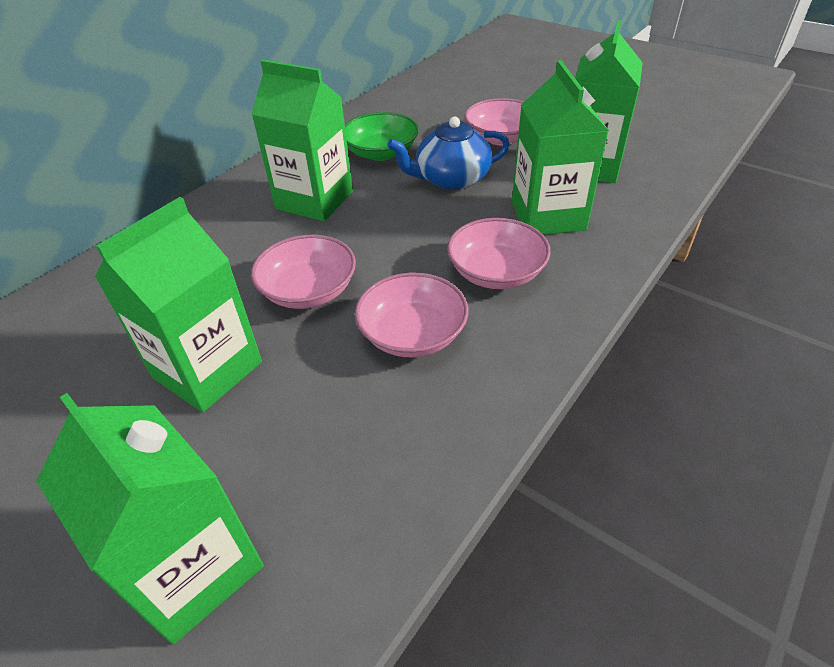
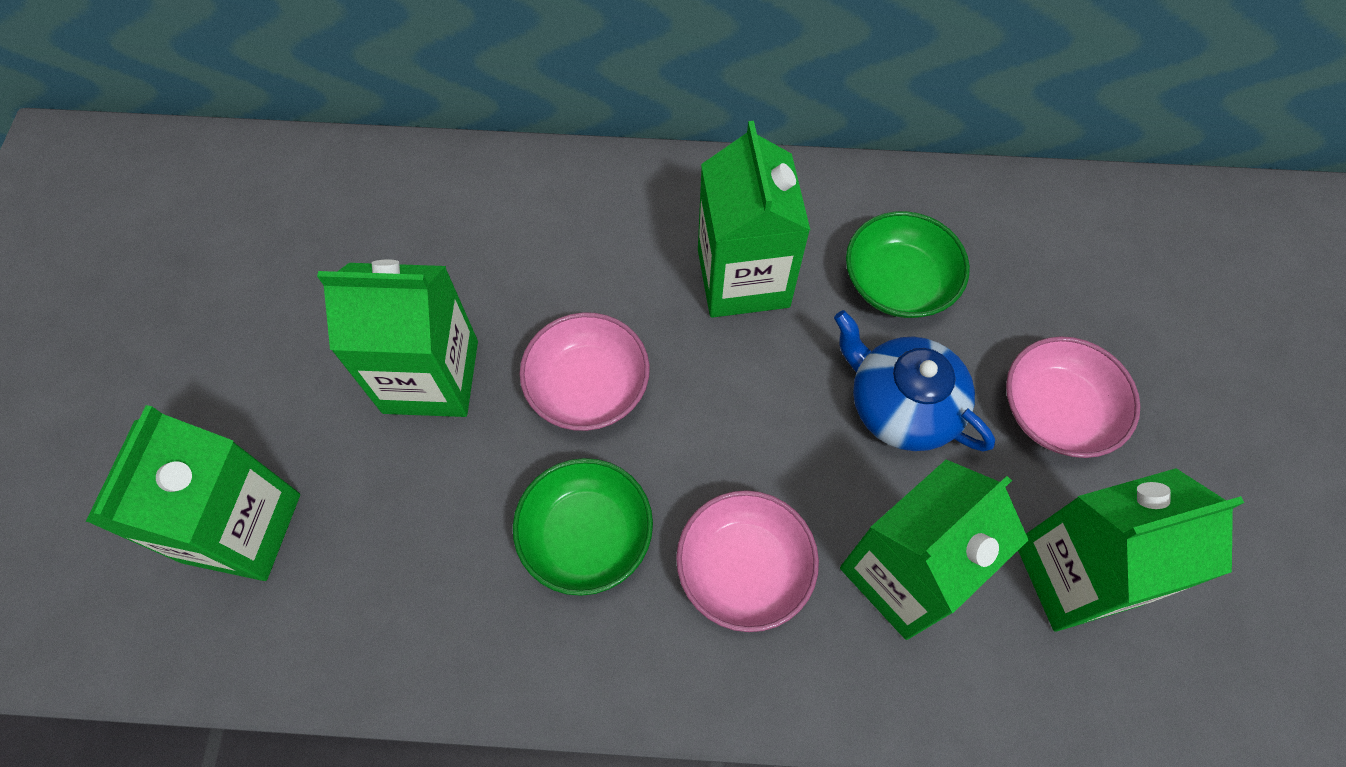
camera: 55 degrees right, 20 degrees up
pink bowl [355,272,469,357] -> green bowl [513,458,653,596]

